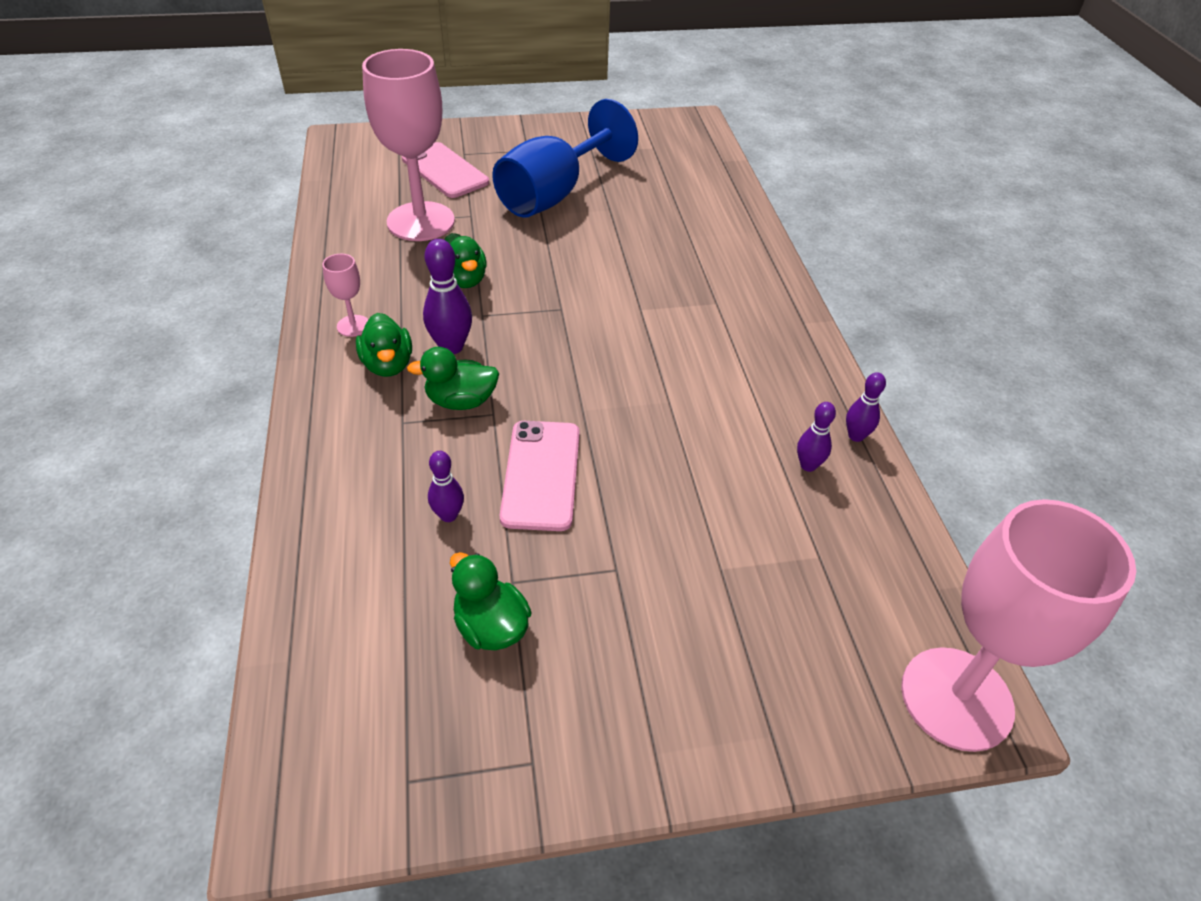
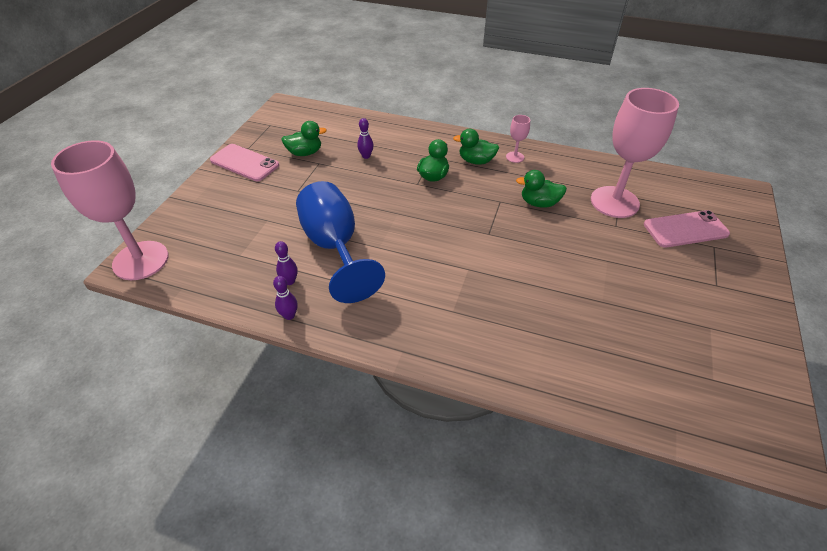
camera: 120 degrees right, 0 degrees up
purple bowling pin [423,239,472,354] -> none
blue goblet [492,99,638,218] -> blue goblet moved to [296,181,385,303]
pink phone [500,421,580,531] -> pink phone moved to [210,144,279,181]

